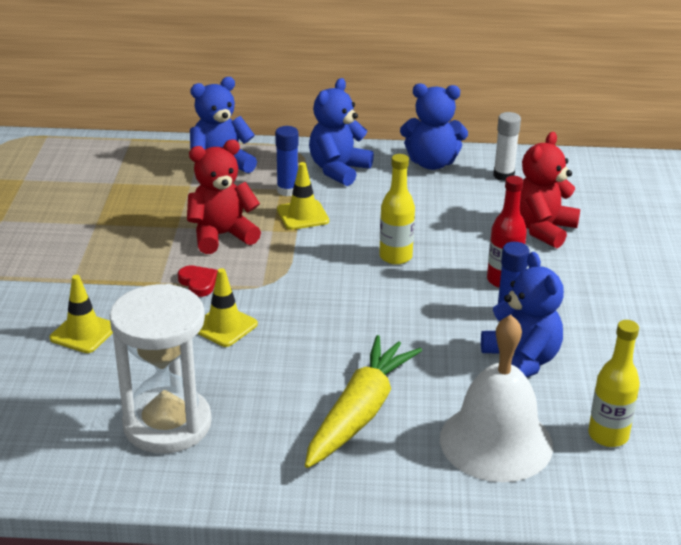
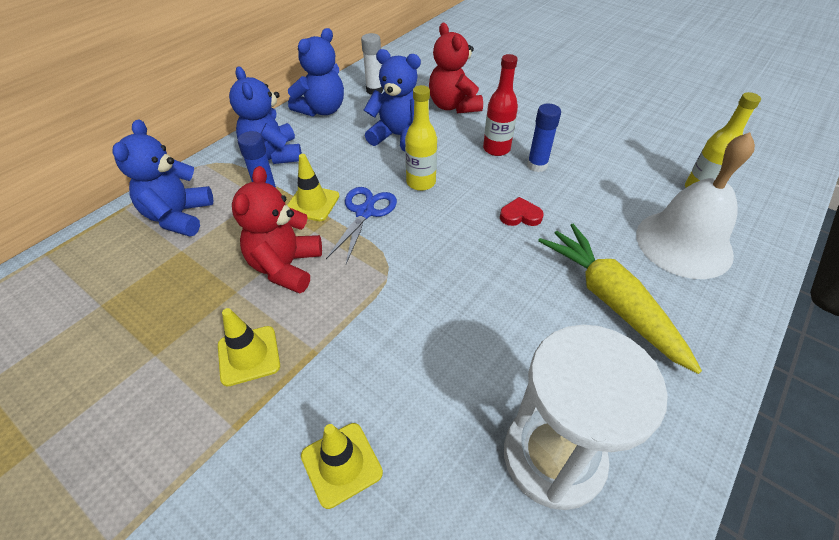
camera: 55 degrees left, 15 degrees up
red heart [178,266,218,297] -> red heart moved to [500,197,544,226]
yellow traffic cone [198,268,258,347] -> yellow traffic cone moved to [218,308,280,386]
blue teddy bear [481,252,564,378] -> blue teddy bear moved to [364,49,421,152]
none -> blue scissors [326,187,397,264]

